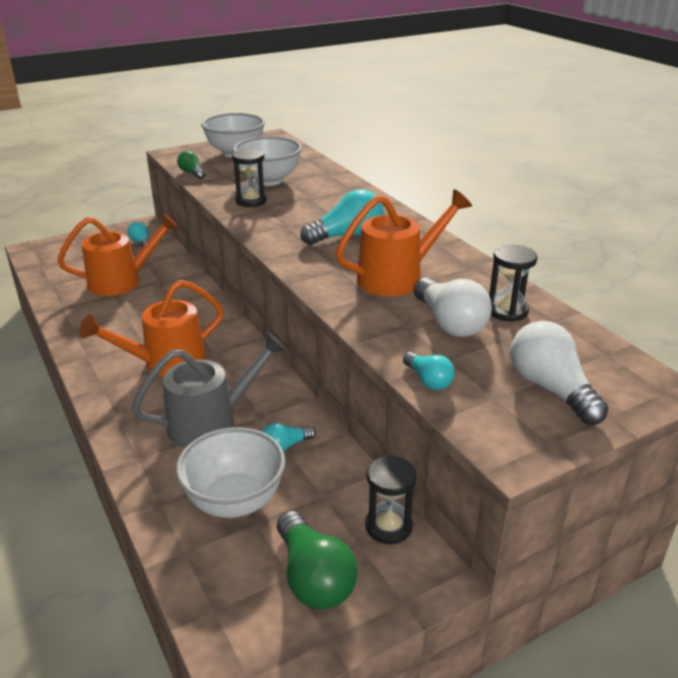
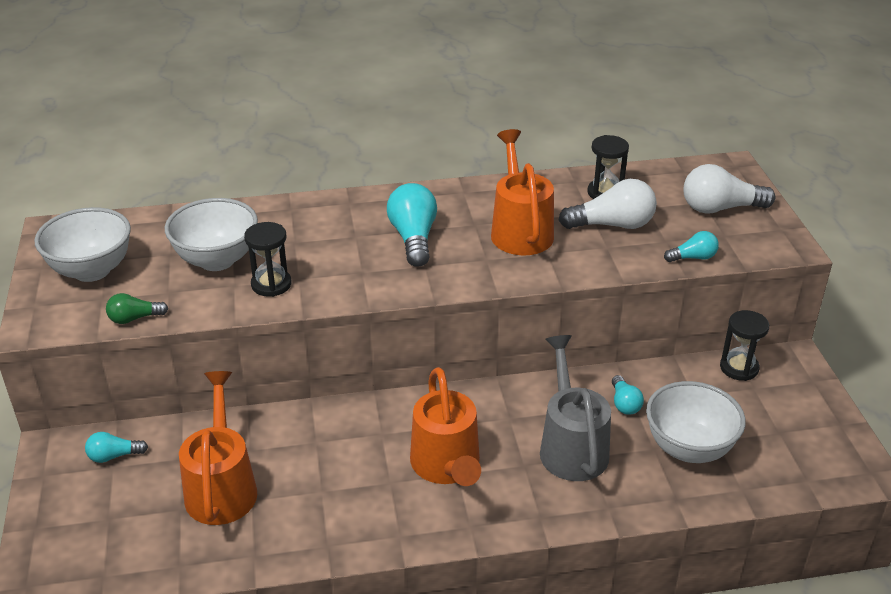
camera: 70 degrees left, 5 degrees up
green light bulb [277,511,358,609] -> none

